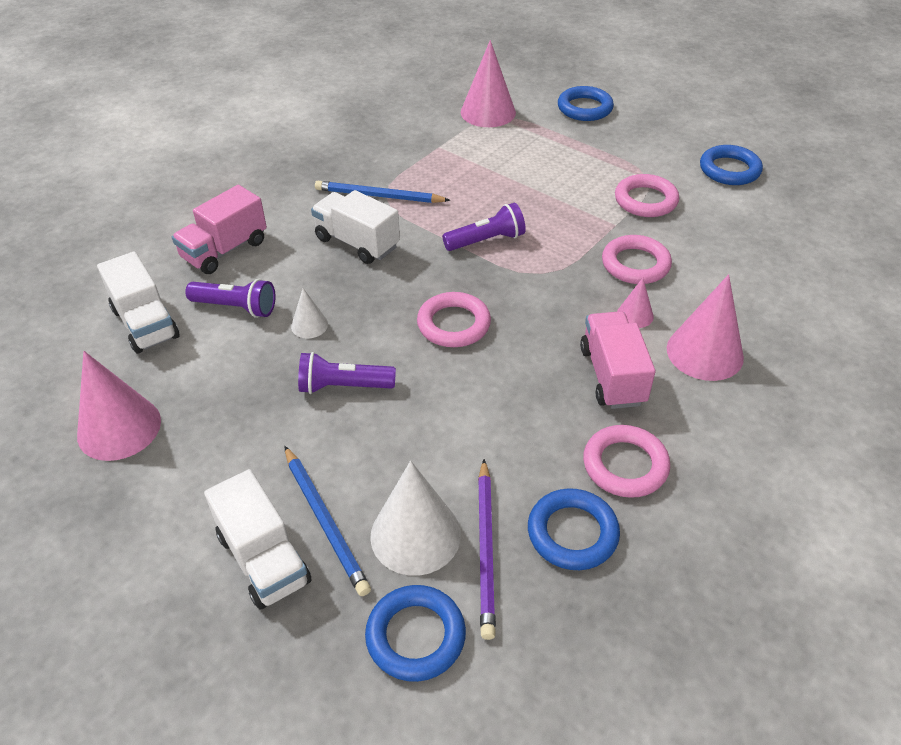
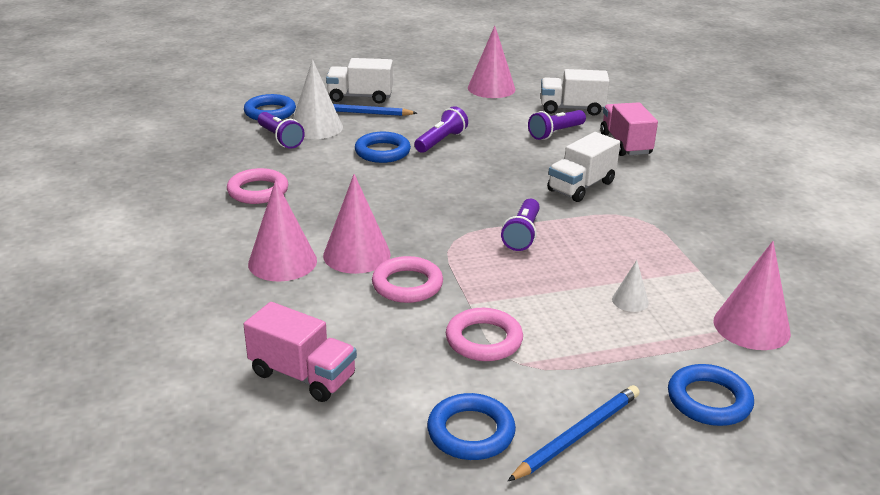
camera: 125 degrees right, 15 degrees down
white cone [291,288,328,339] -> white cone moved to [612,260,649,312]
white truck [311,190,400,264] -> white truck turned 150 degrees clockwise [547,132,620,202]
blue pencil [315,181,450,203] -> blue pencil moved to [507,385,640,482]
pink ring [417,292,491,347] -> none
purple pencil [478,459,496,640] -> purple flashlight [258,112,305,149]
blue ring [528,488,620,570] -> blue ring moved to [355,132,411,163]
pink truck [580,311,656,409] -> pink truck moved to [243,302,357,402]
pink cone [617,278,654,328] -> pink cone [323,174,391,274], size x1.98

